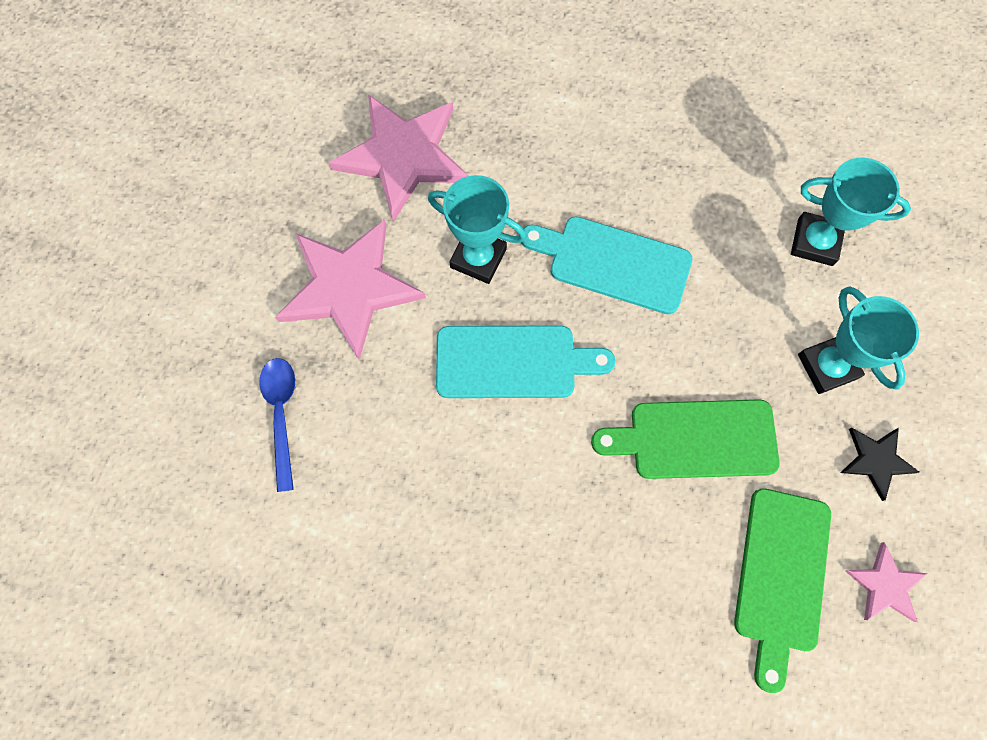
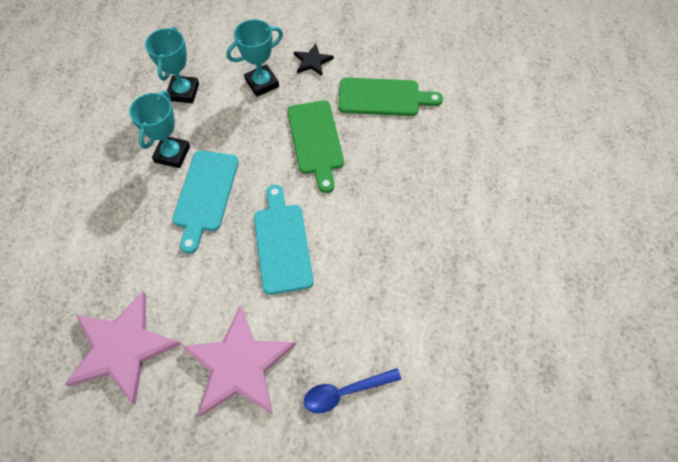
camera: 100 degrees left, 10 degrees down
turquoise trophy [428,175,526,284] -> turquoise trophy moved to [129,91,190,168]
pink star [844,542,928,622] -> none

